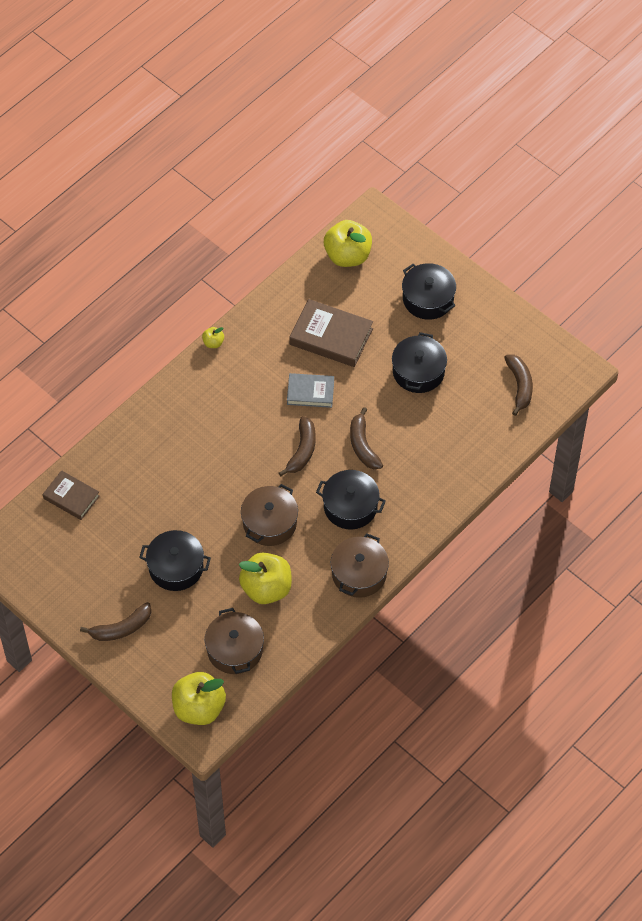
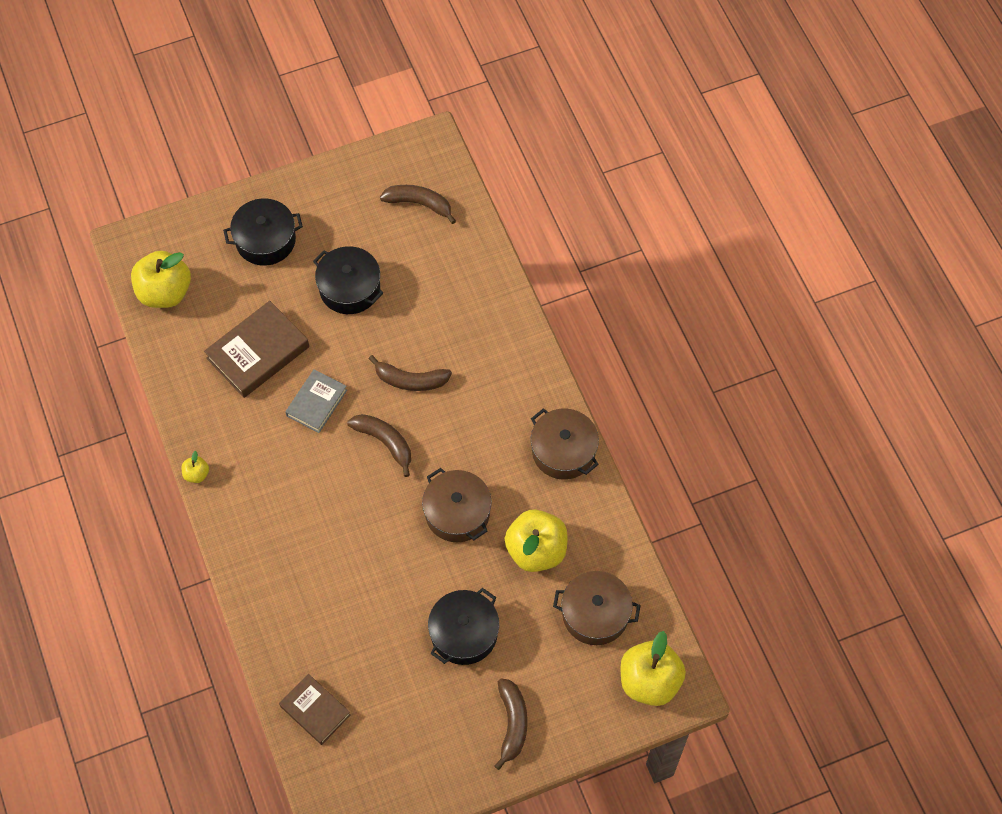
camera: 65 degrees left, 5 degrees up
brown book [43,470,100,520] -> brown book turned 75 degrees clockwise [279,674,351,745]
black pot [316,470,386,529] -> none

